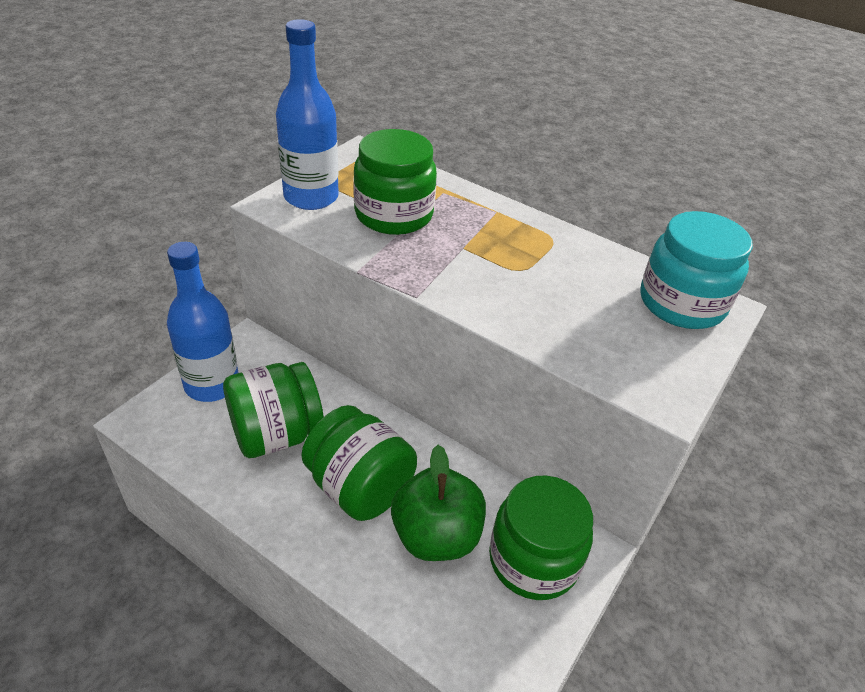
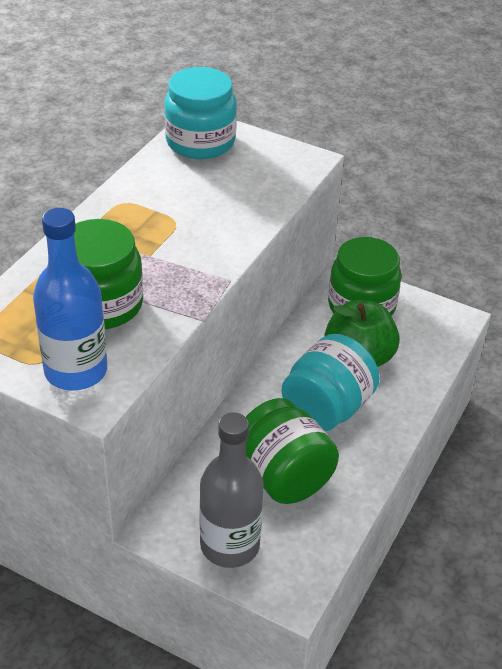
camera: 95 degrees left, 0 degrees up
blue bottle [167,242,238,402] -> grey bottle [199,412,264,568]
green jar [301,405,417,521] -> turquoise jar [281,334,380,431]

